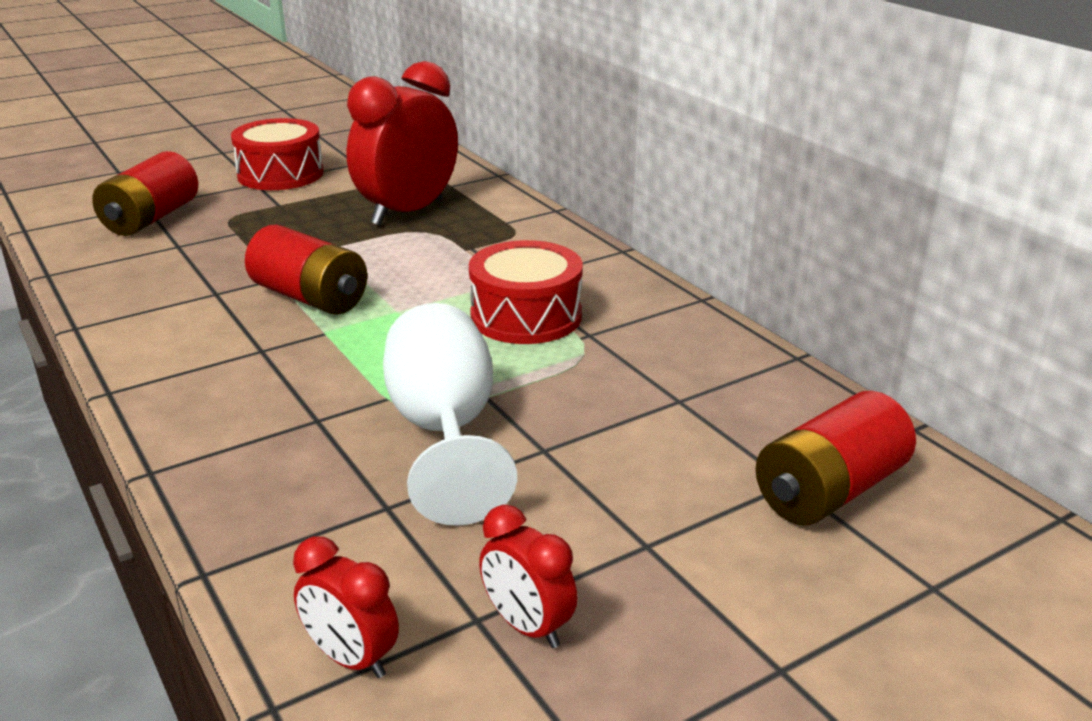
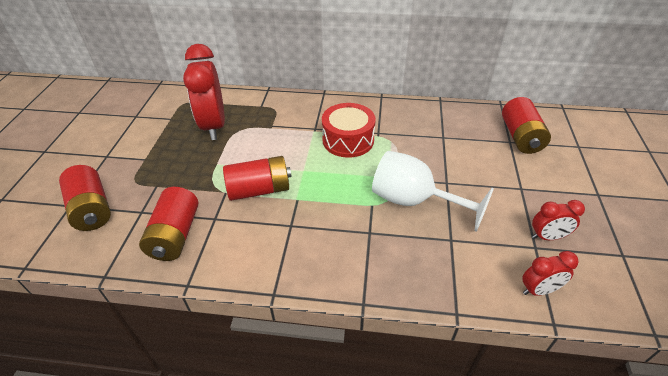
camera: 50 degrees left, 15 degrees up
red drum [231,118,324,190] -> none
none -> red battery [139,187,198,261]

